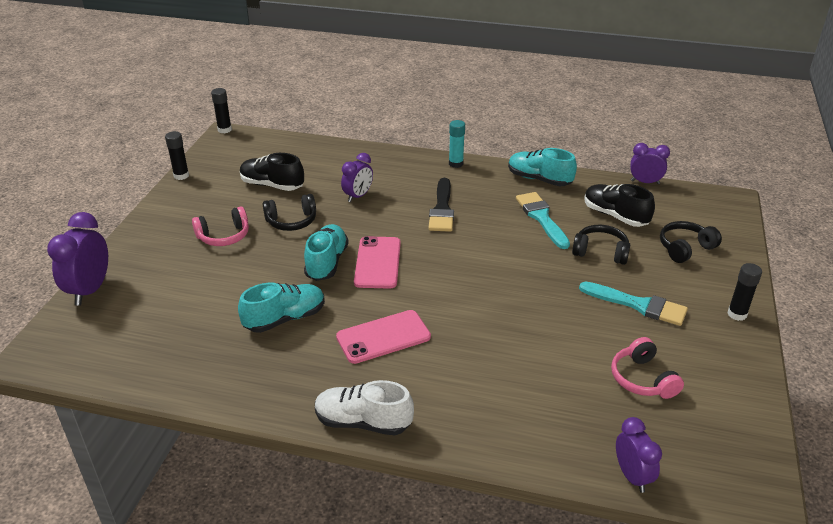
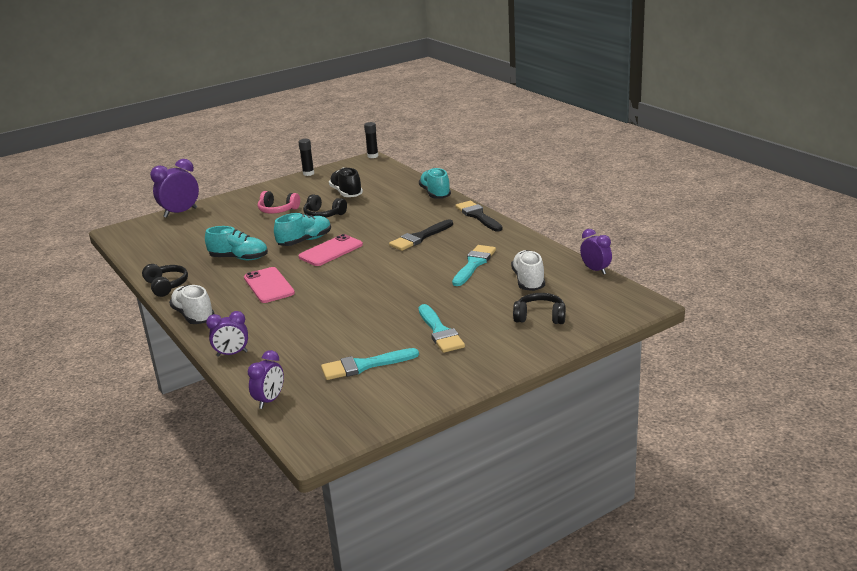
camera: 45 degrees right, 10 degrees down
pink phone [336,310,431,364] -> pink phone turned 45 degrees clockwise [244,267,295,303]
purple clock [341,153,373,202] -> purple clock moved to [206,311,248,357]
turquoise glue stick [449,120,465,168] -> black brush [455,201,503,232]
turquoise shoe [508,148,577,186] -> turquoise shoe moved to [419,168,451,198]
black headphones [572,225,630,265] -> black headphones moved to [142,264,188,297]
black shoe [584,184,655,227] -> white shoe [511,250,545,291]
pink headphones [611,337,684,399] -> turquoise brush [321,348,419,380]
black glue stick [727,263,762,321] -> none

